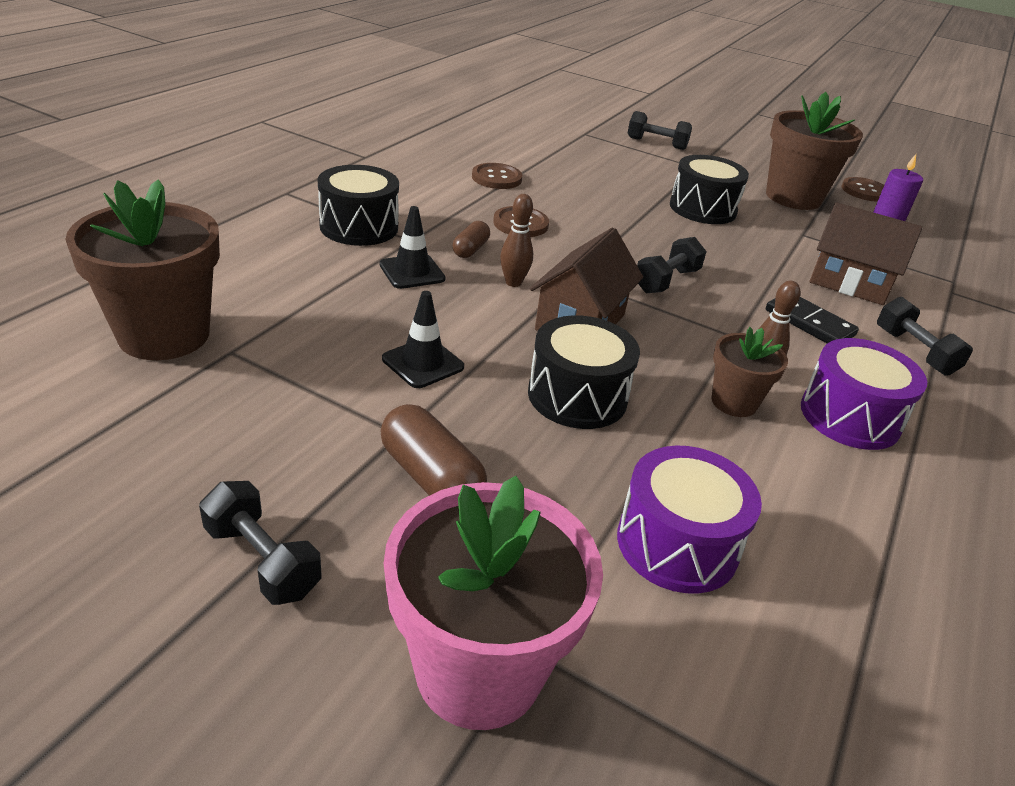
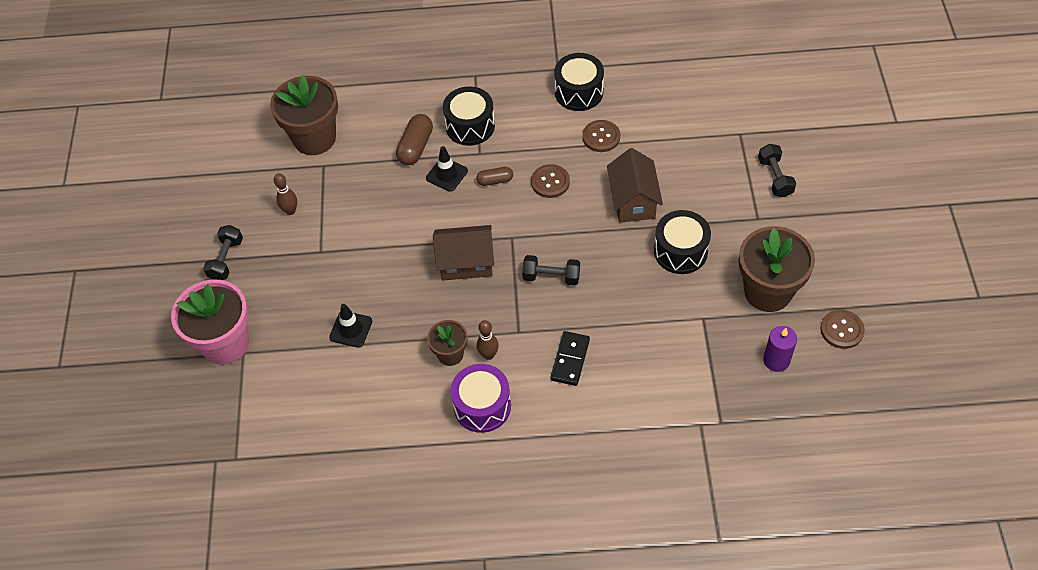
camera: 65 degrees right, 20 degrees up
brown capsule [380,404,487,496] -> brown capsule moved to [396,114,433,165]
black traffic cone [382,291,464,388] -> black traffic cone moved to [329,304,372,348]
brown bowling pin [500,194,533,287] -> brown bowling pin moved to [274,173,297,215]
black drum [528,315,640,429] -> black drum moved to [554,53,604,111]
purple drum [617,446,762,594] -> none
brown house [810,202,922,305] -> brown house moved to [607,148,663,223]
black dumbbell [877,297,973,376] -> none

